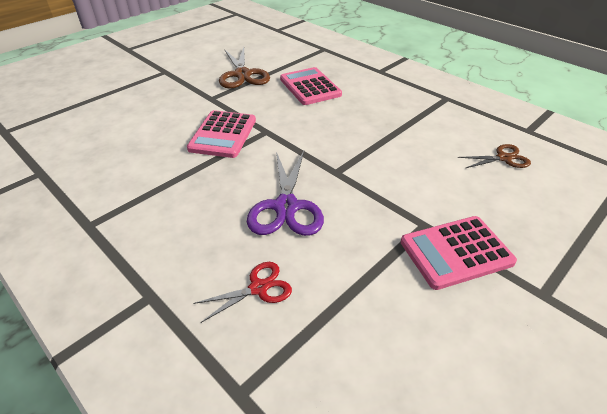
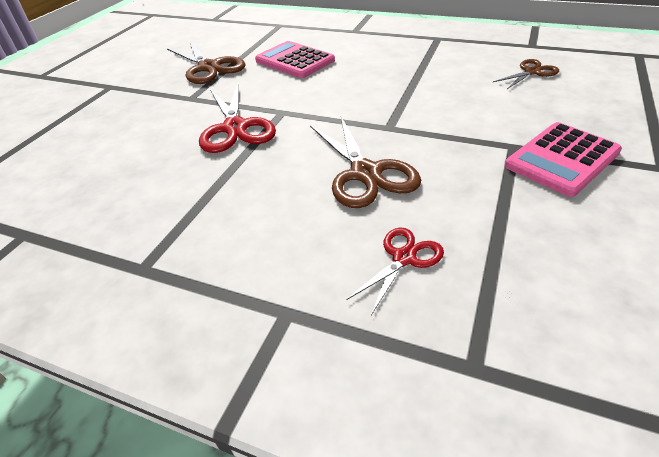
camera: 20 degrees left, 0 degrees up
pink calculator [187,110,256,158] -> red scissors [199,84,276,153]
purple scissors [247,151,324,236] -> brown scissors [310,117,421,208]

